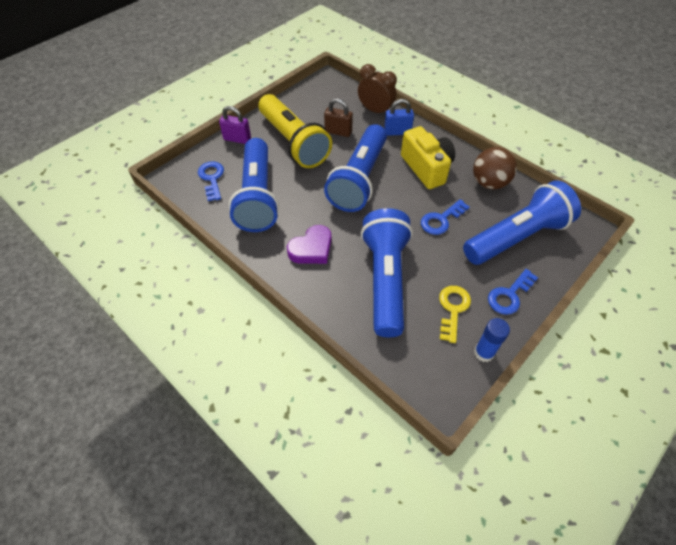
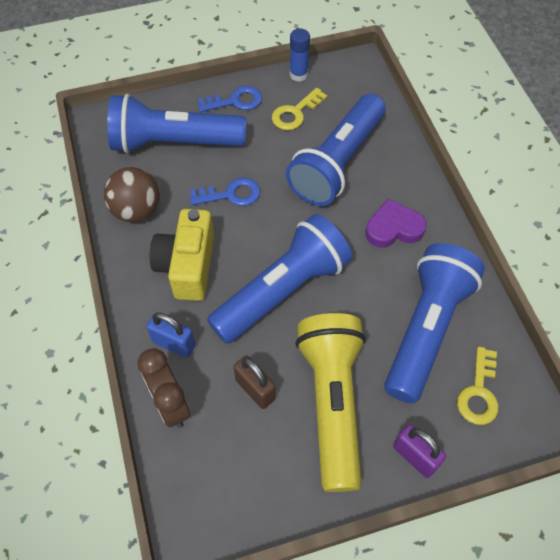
camera: 150 degrees left, 5 degrees up
blue key [198,161,224,201] -> yellow key [457,347,499,425]

